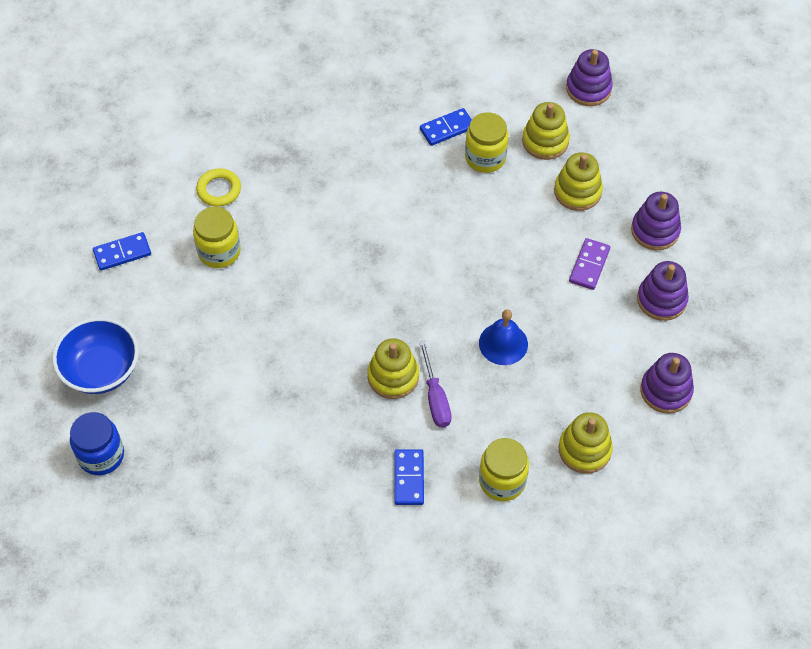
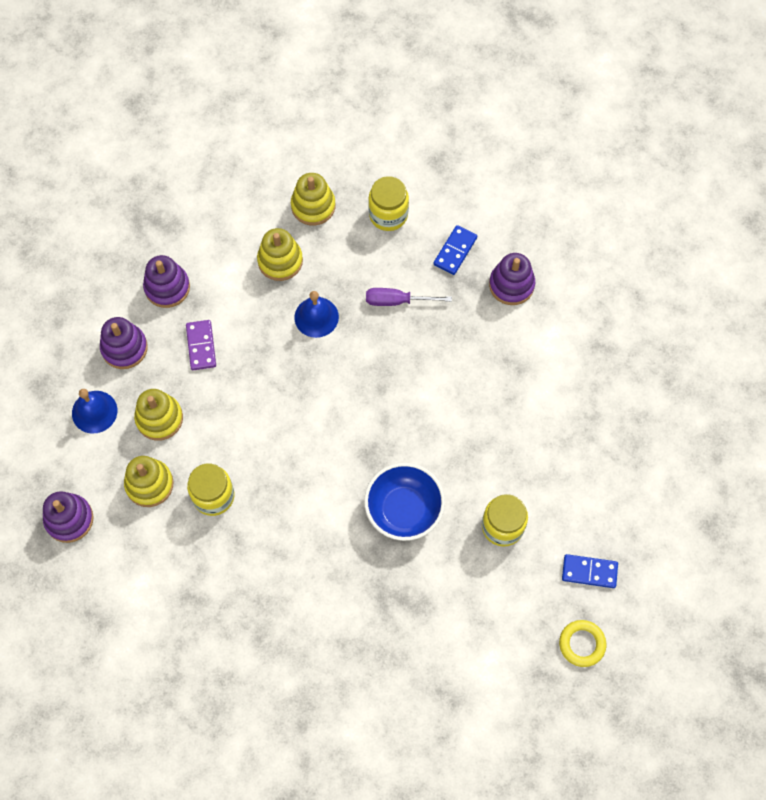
camera: 150 degrees left, 10 degrees up
blue bowl [52,317,139,394] -> blue bowl moved to [364,463,445,541]
blue jar [70,412,124,475] -> none
yellow ring [196,168,241,207] -> yellow ring moved to [559,620,606,667]
yellow stacking toy [367,338,419,399] -> yellow stacking toy moved to [257,228,303,281]
purple screwdriver [419,341,452,427] -> purple screwdriver turned 105 degrees counterclockwise [366,288,452,306]
blue domino [420,108,472,146] -> none
purple domino [569,238,610,290] -> purple domino turned 60 degrees counterclockwise [186,320,216,370]
purple stacking toy [640,353,694,413] -> purple stacking toy moved to [489,253,535,305]
none -> blue bell [72,389,117,434]

